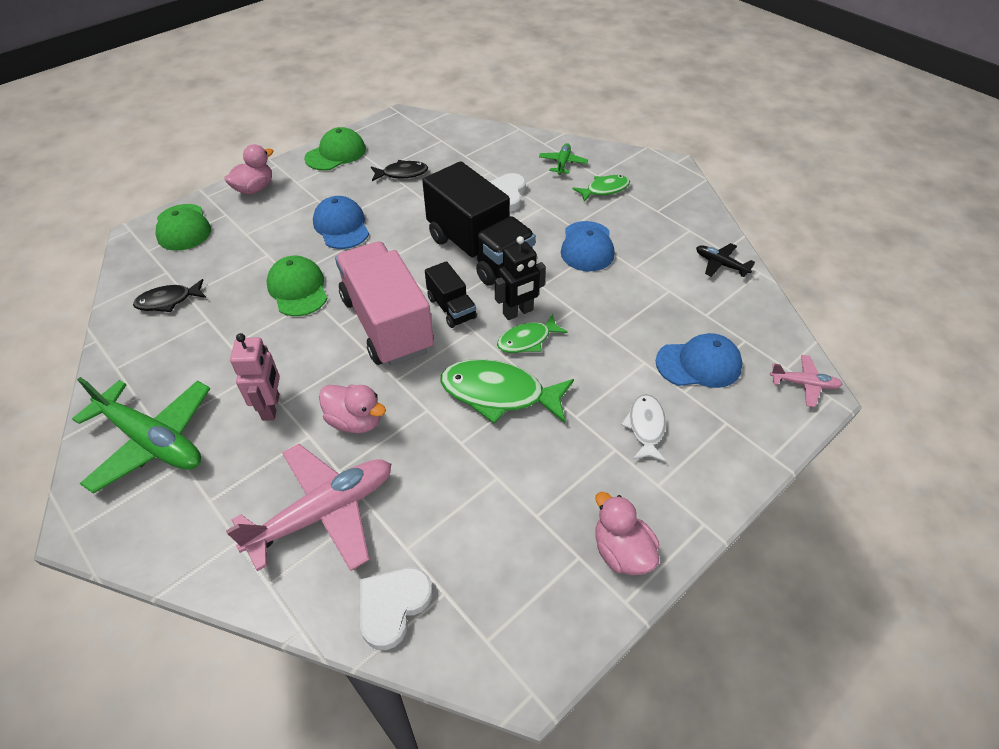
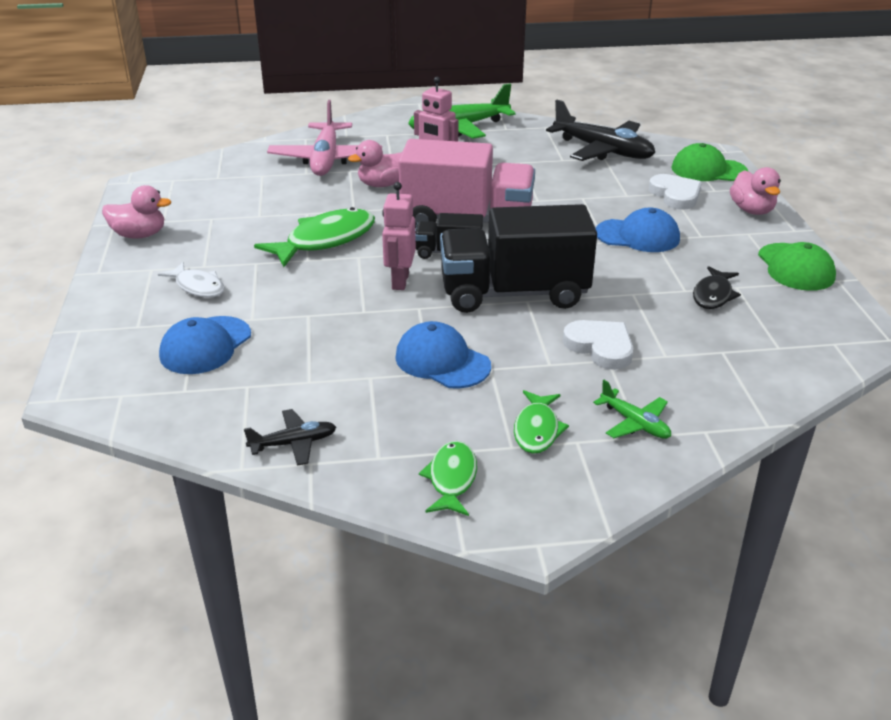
camera: 125 degrees right, 15 degrees down
black fish [133,279,206,312] -> black plane [546,100,655,161]
green cap [267,256,328,316] -> none
white heart [360,568,433,650] -> white heart moved to [649,174,702,210]
black robot [495,236,546,320] -> pink robot [382,182,416,290]
green fish [497,314,568,353] -> green fish moved to [419,441,477,516]
pink plane [770,355,843,407] -> none

